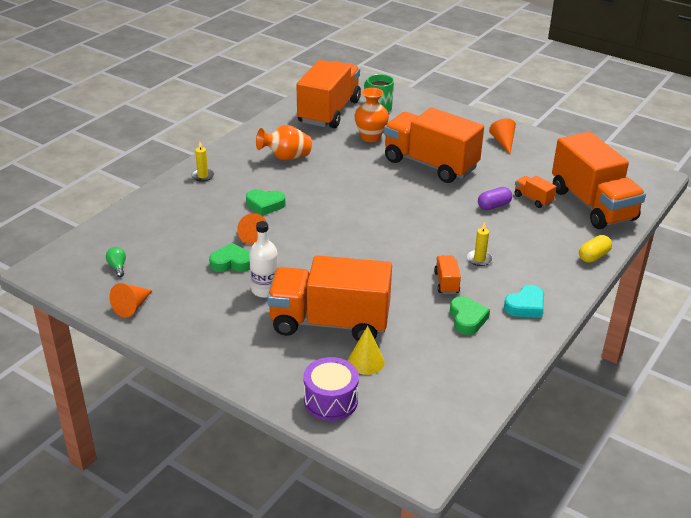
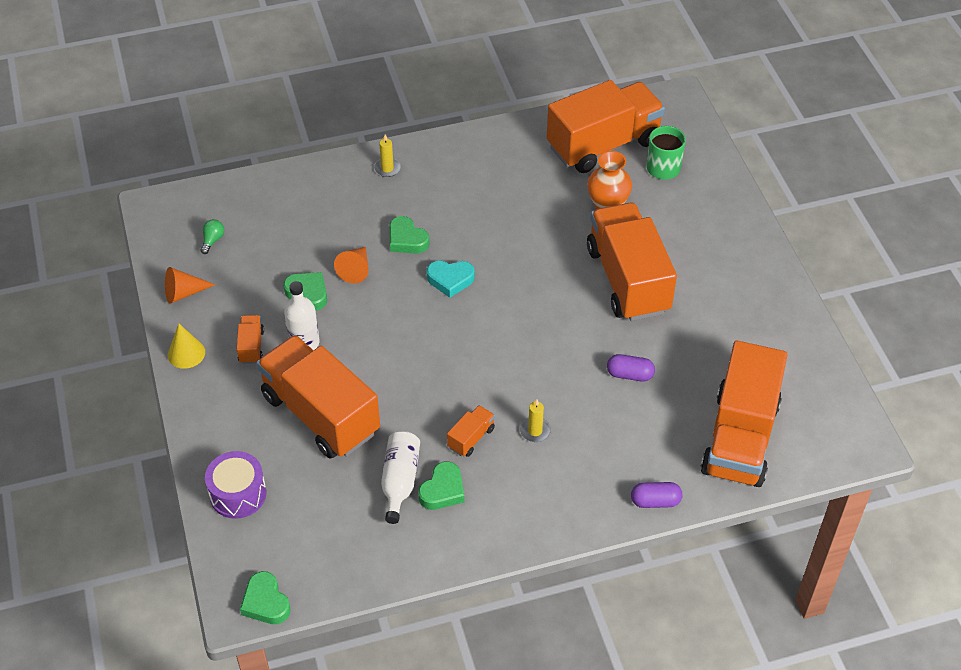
camera: 40 degrees right, 15 degrees up
orange vase [256,125,312,160] -> none
yellow cone [348,326,385,375] -> yellow cone moved to [168,324,205,369]
orange cone [489,119,516,154] -> none
turquoise heart [504,285,544,318] -> turquoise heart moved to [427,260,475,298]
orange truck [514,176,557,208] -> orange truck moved to [236,315,264,364]
yellow capsule [579,235,612,263] -> purple capsule [631,482,682,508]
none -> green heart [240,571,291,624]
none -> white bottle [381,431,420,524]

